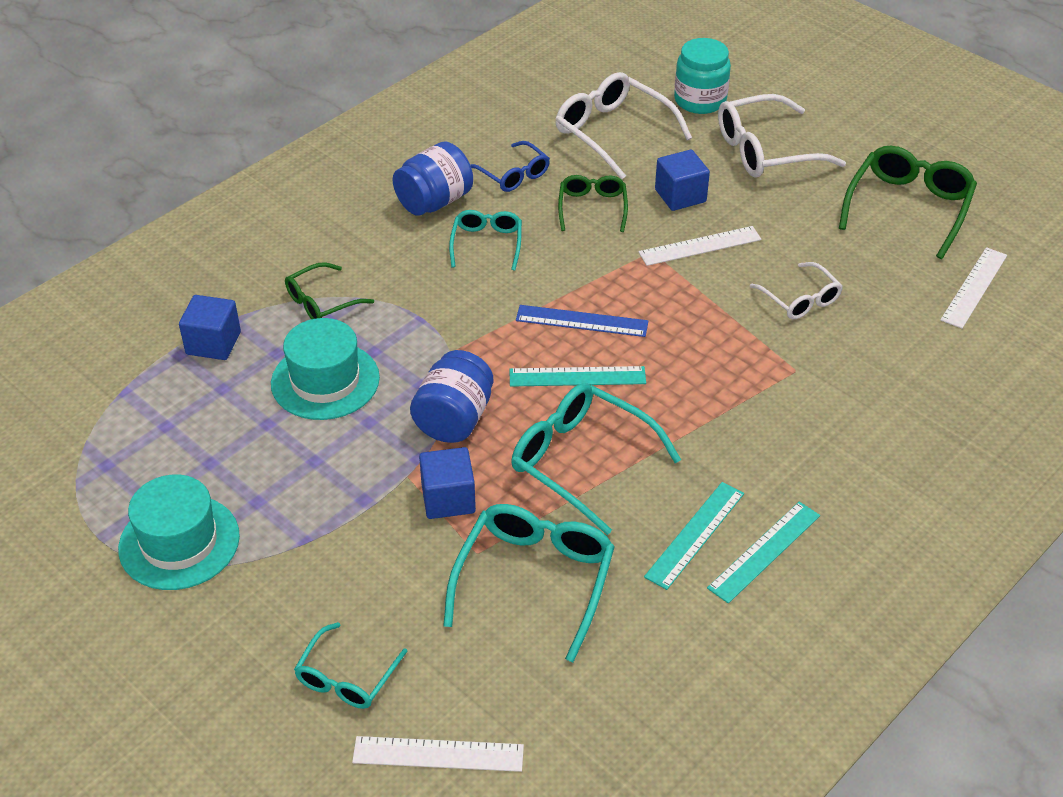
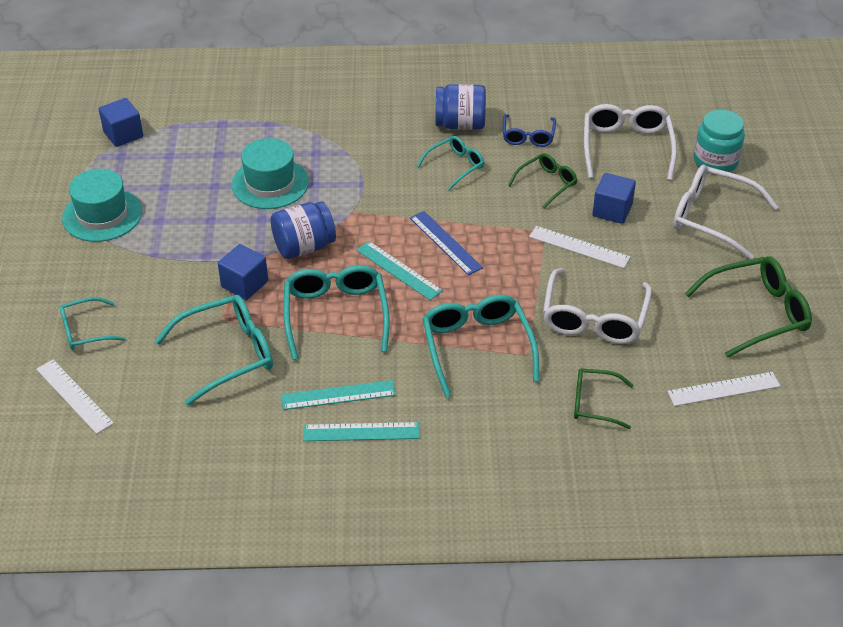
camera: 45 degrees right, 0 degrees up
blue cube [179,295,241,360] -> blue cube moved to [99,98,143,147]
green glasses [285,262,374,319] -> green glasses moved to [574,368,633,429]
white glasses [750,262,843,319] -> white glasses [543,268,652,344], size x1.69
none -> turquoise glasses [422,295,539,398]

